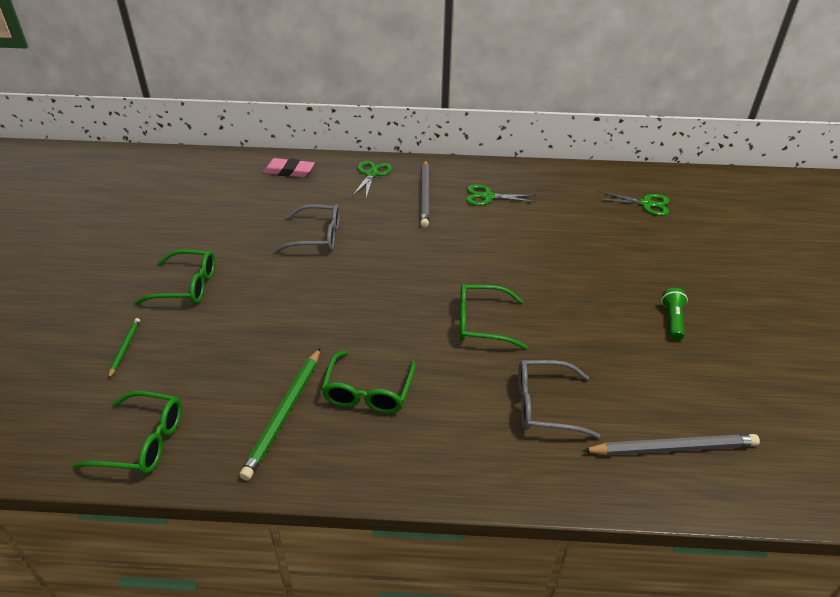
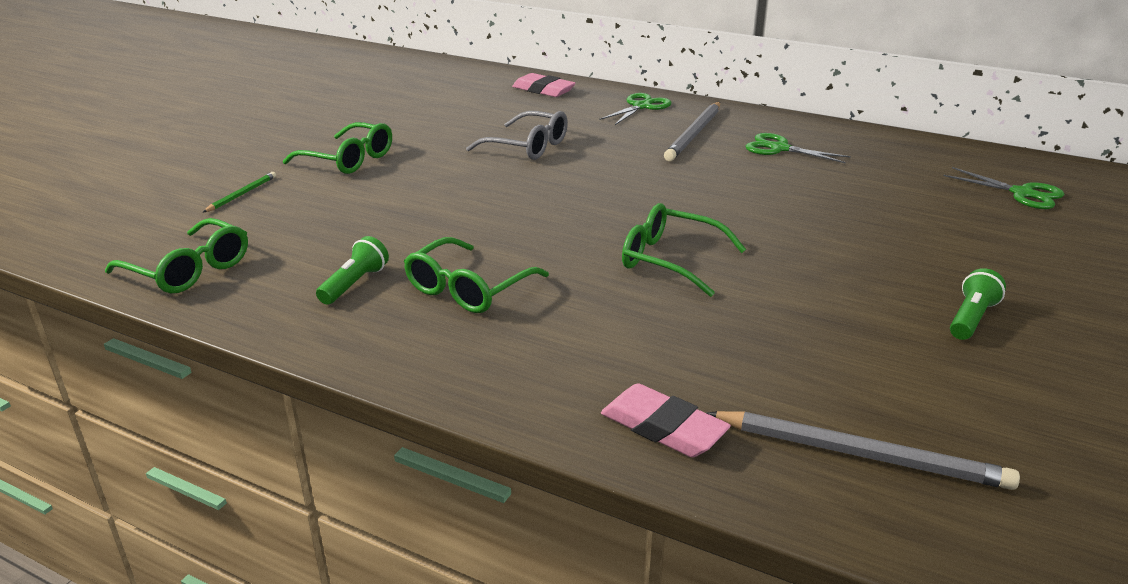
camera: 25 degrees right, 10 degrees down
green pencil [239,348,320,481] -> green flashlight [316,236,389,305]
grey glasses [518,360,600,438] -> none
none -> pink eraser [601,383,731,457]

